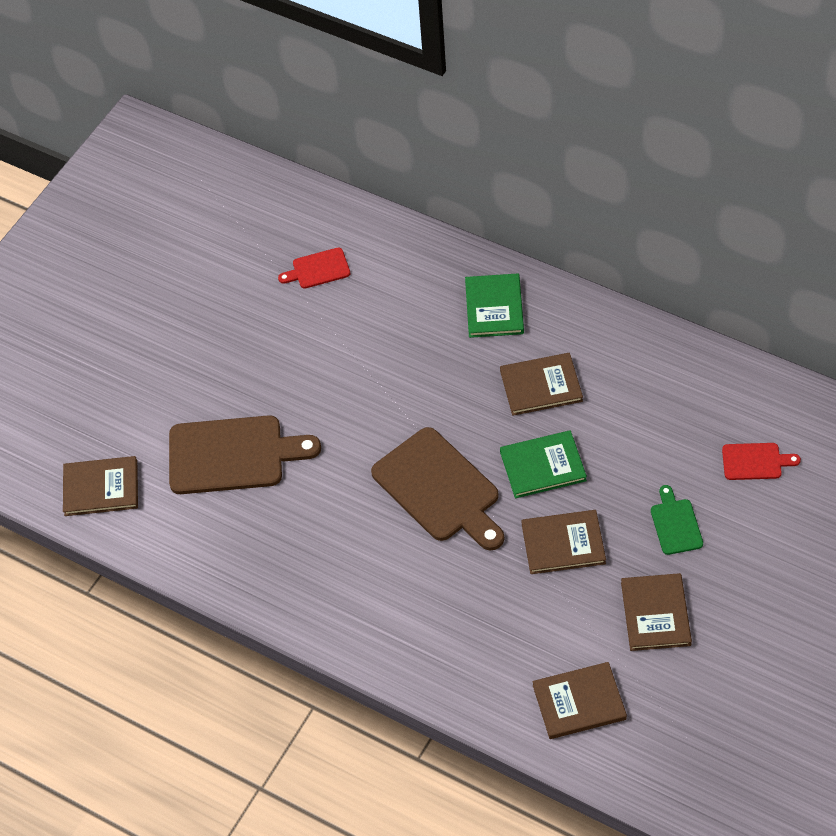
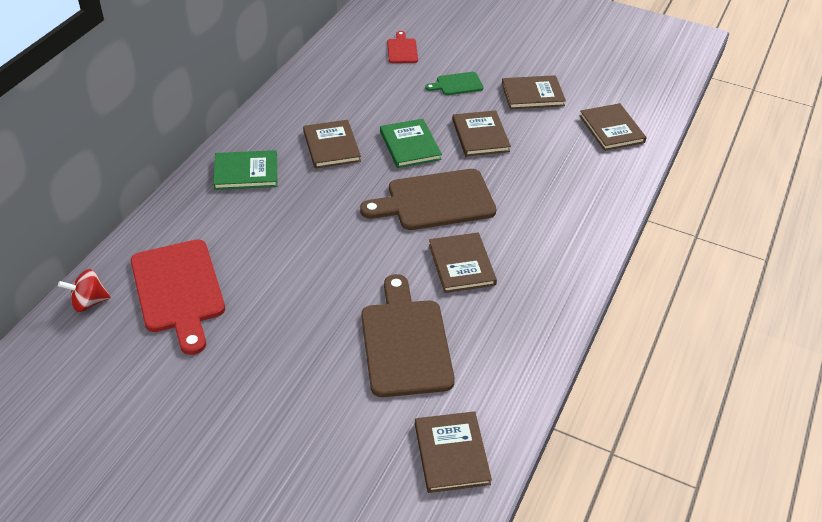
camera: 100 degrees left, 10 degrees down
red cutting board [278,247,350,289] -> red cutting board [131,239,225,355], size x2.02
brown cutting board [371,427,504,550] -> brown cutting board turned 150 degrees counterclockwise [360,169,497,230]
none -> red spinning top [58,269,111,312]
none -> brown book [429,233,497,293]

